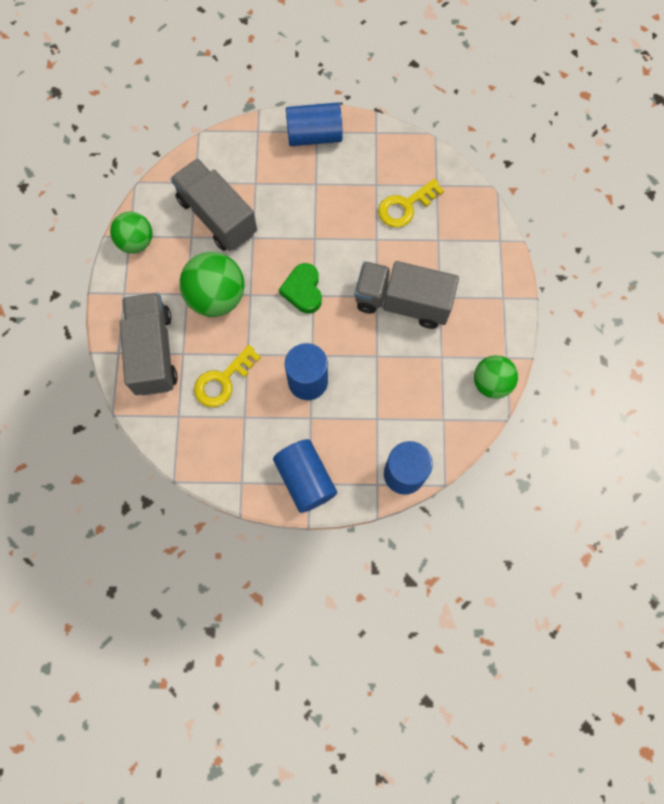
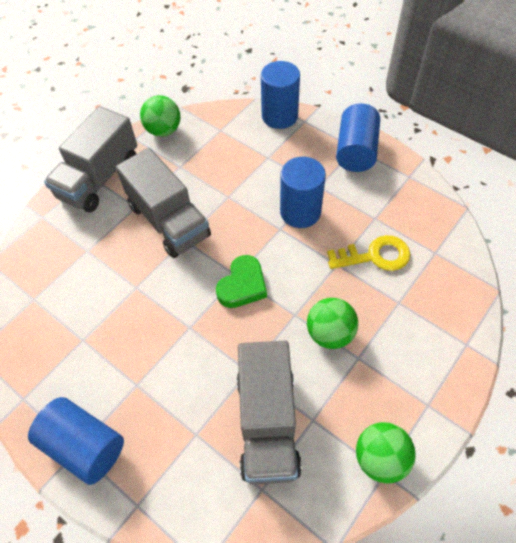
camera: 140 degrees left, 15 degrees down
grey truck [120,293,178,396] -> grey truck moved to [44,106,137,212]
green ball [179,252,244,317] -> green ball [307,298,358,349], size x0.66
yellow key [378,179,444,227] -> none

